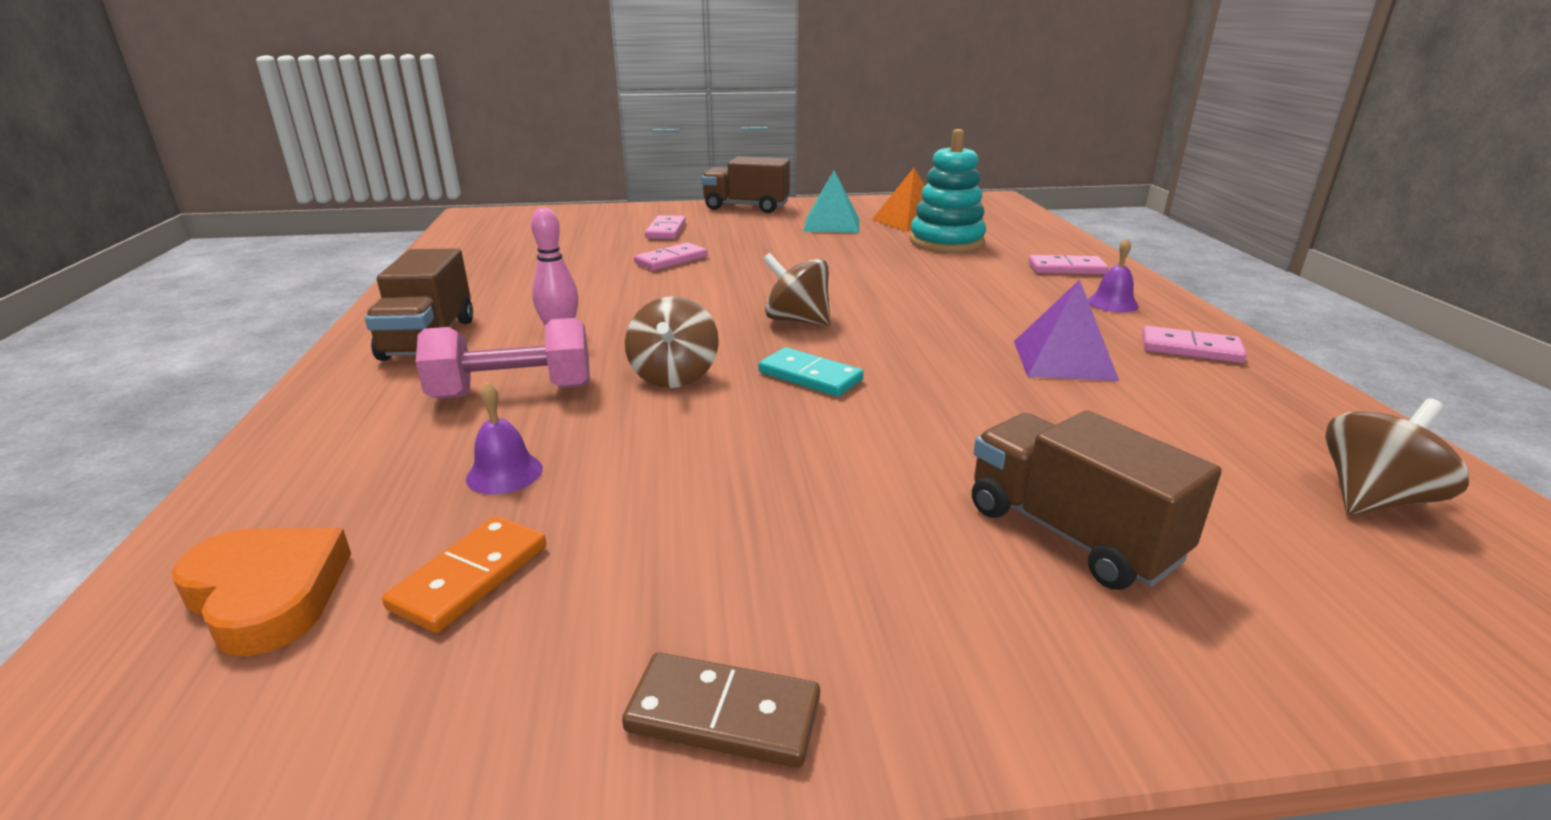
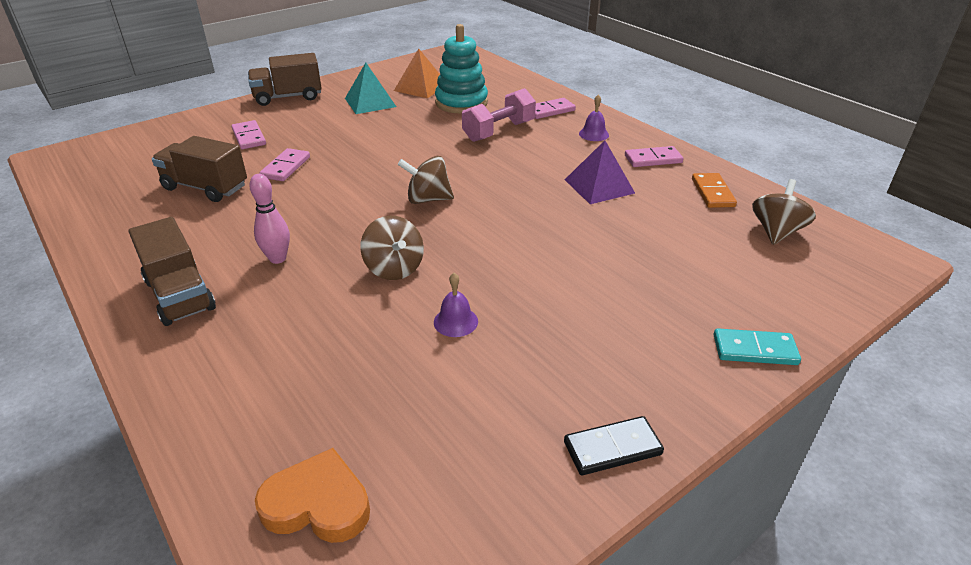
camera: 30 degrees left, 10 degrees up
orange domino [382,516,546,633] -> orange domino moved to [692,173,737,208]
pink dumbbell [416,318,590,399] -> pink dumbbell moved to [462,88,536,142]
purple bell [466,381,543,494] -> purple bell moved to [434,273,478,337]
brown domino [622,652,820,768] -> black domino [564,416,664,475]
turquoise domino [758,347,864,397] -> turquoise domino moved to [714,328,801,365]
brown truck [972,410,1222,590] -> brown truck moved to [152,136,247,202]

